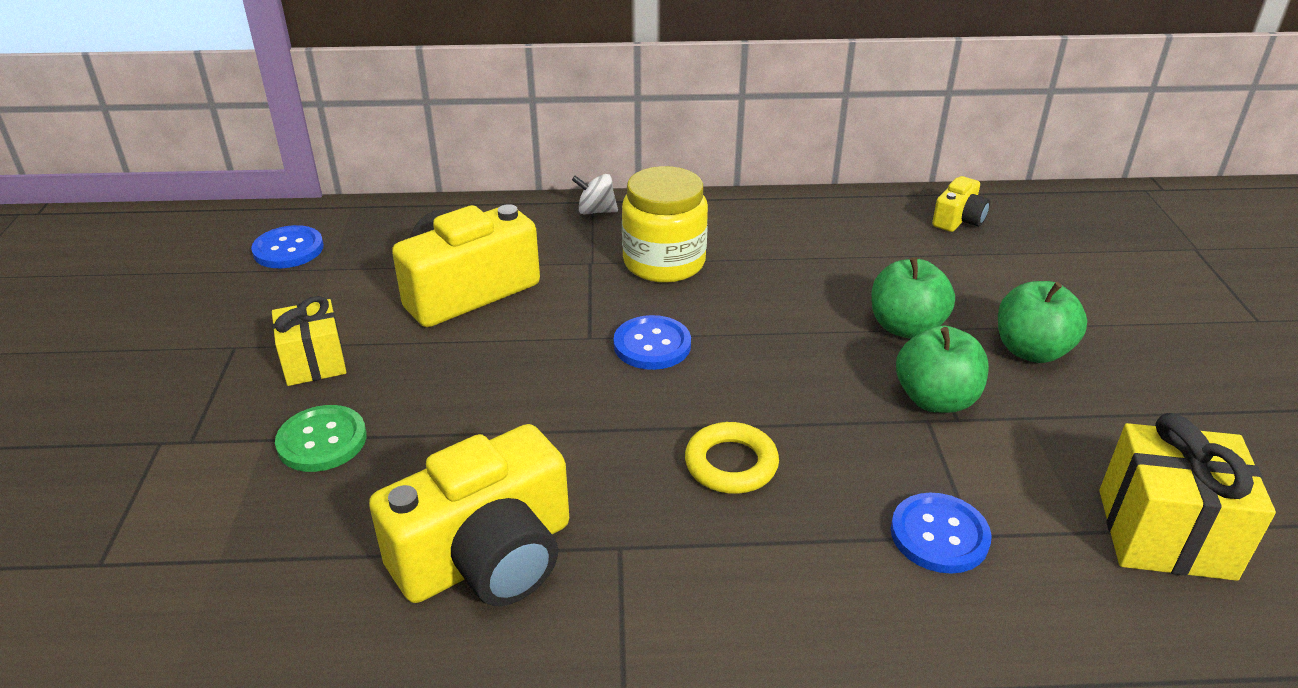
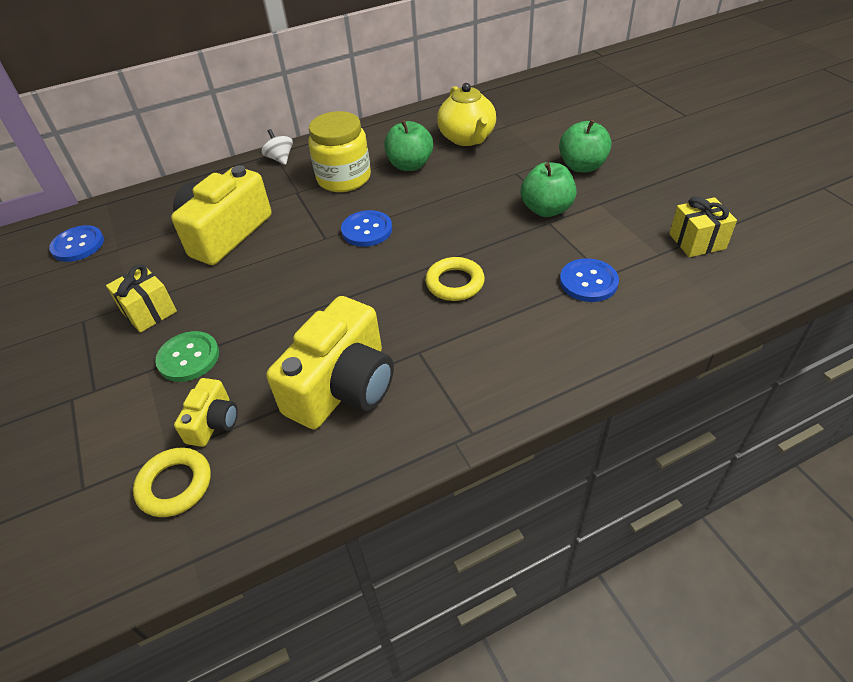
camera: 20 degrees left, 10 degrees up
white spinning top [572,174,618,215] -> white spinning top turned 75 degrees clockwise [261,129,293,165]
green apple [871,257,955,339] -> green apple moved to [384,120,433,171]
yellow camera [932,176,990,232] -> yellow camera moved to [174,378,238,447]
yellow gift [1099,413,1276,581] -> yellow gift [669,196,737,257], size x0.66
none -> yellow ring [133,447,211,517]
none -> yellow teapot [437,83,496,146]

